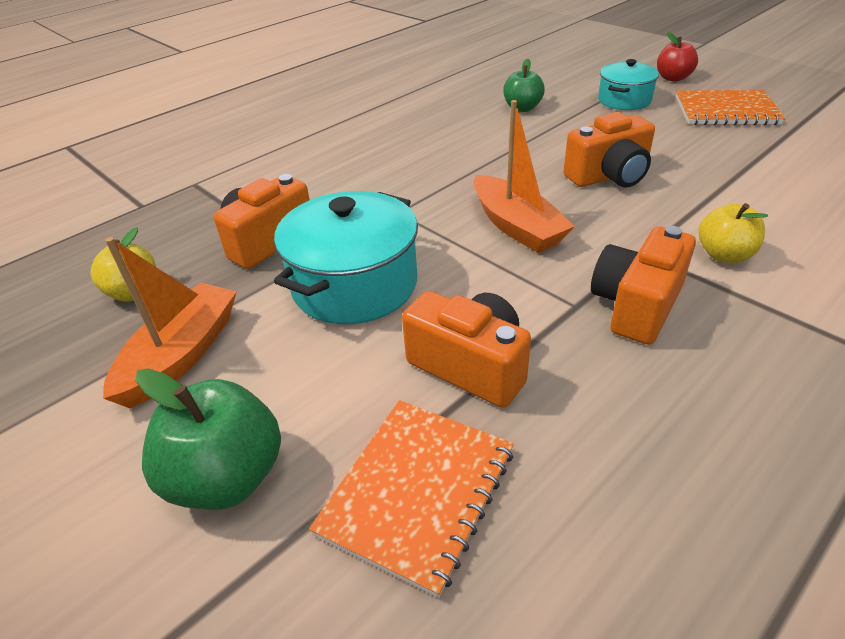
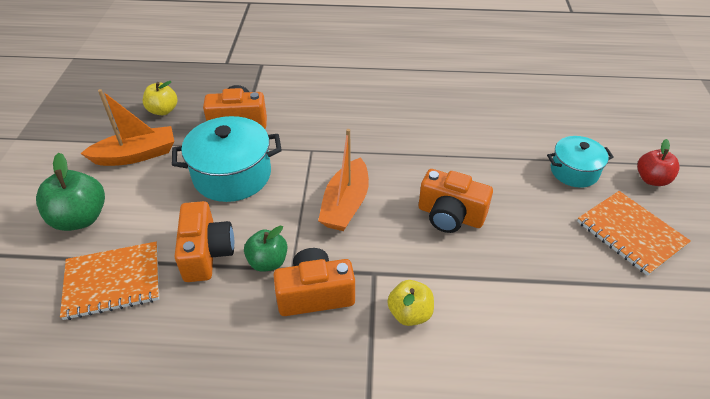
camera: 45 degrees right, 5 degrees up
green apple [503,59,545,112] -> green apple moved to [244,226,288,272]

